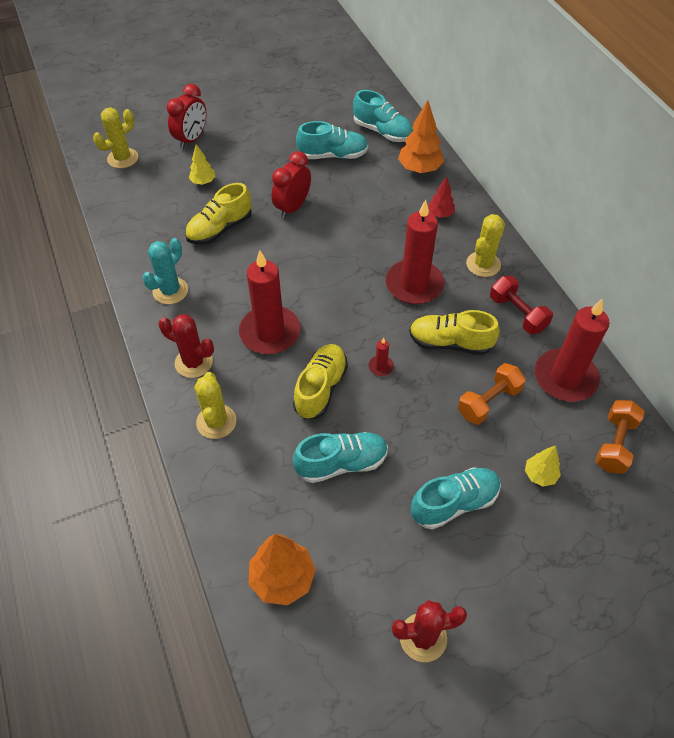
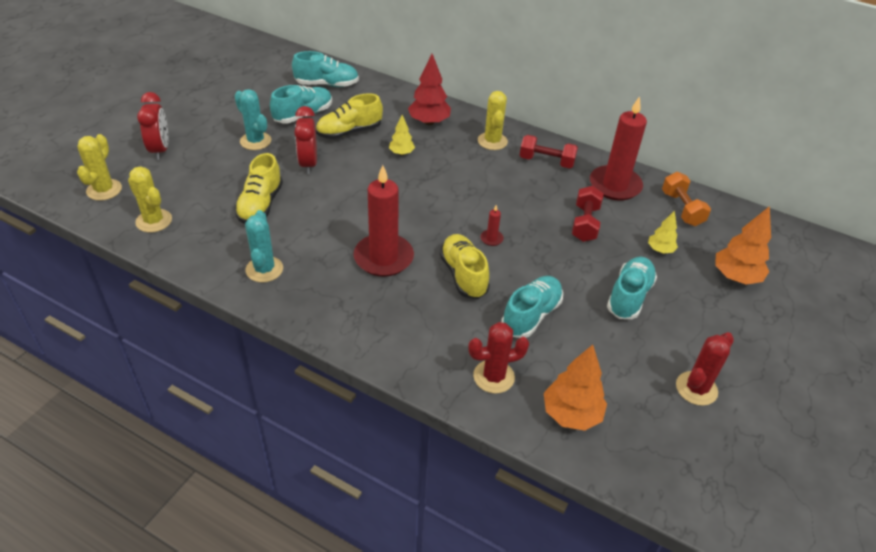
camera: 40 degrees left, 10 degrees down
red cactus [158,314,214,378] -> red cactus moved to [468,322,529,394]
yellow tree [189,144,215,185] -> yellow tree moved to [389,115,415,155]
yellow cactus [194,372,237,439] -> yellow cactus moved to [128,166,172,233]
red candle [386,200,444,304] -> none
orange tree [398,100,444,173] -> orange tree moved to [715,206,771,285]
yellow shoe [409,310,500,355] -> yellow shoe moved to [316,93,383,139]
red tree [428,176,455,218] -> red tree [408,54,451,125], size x1.73
orange dumbbell [458,363,526,425] -> red dumbbell [572,186,603,242]
none -> turquoise cactus [235,89,271,150]

